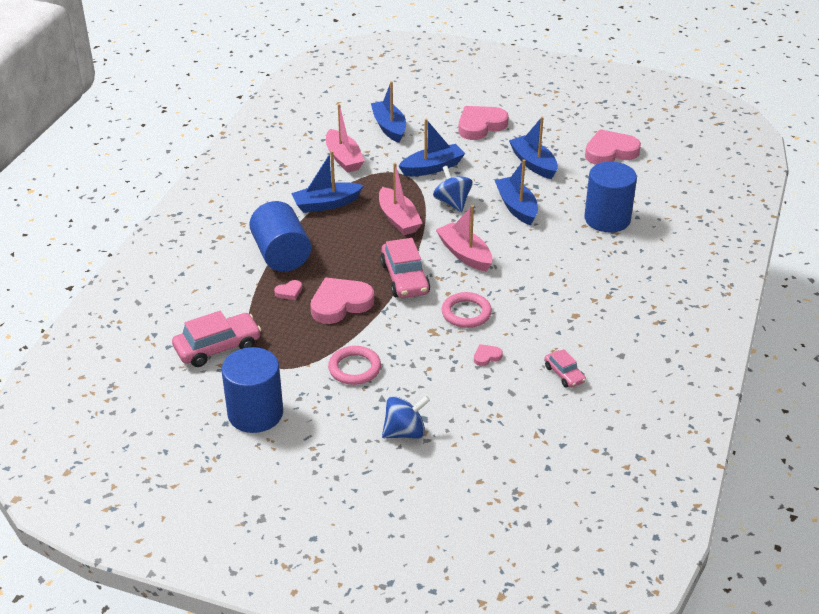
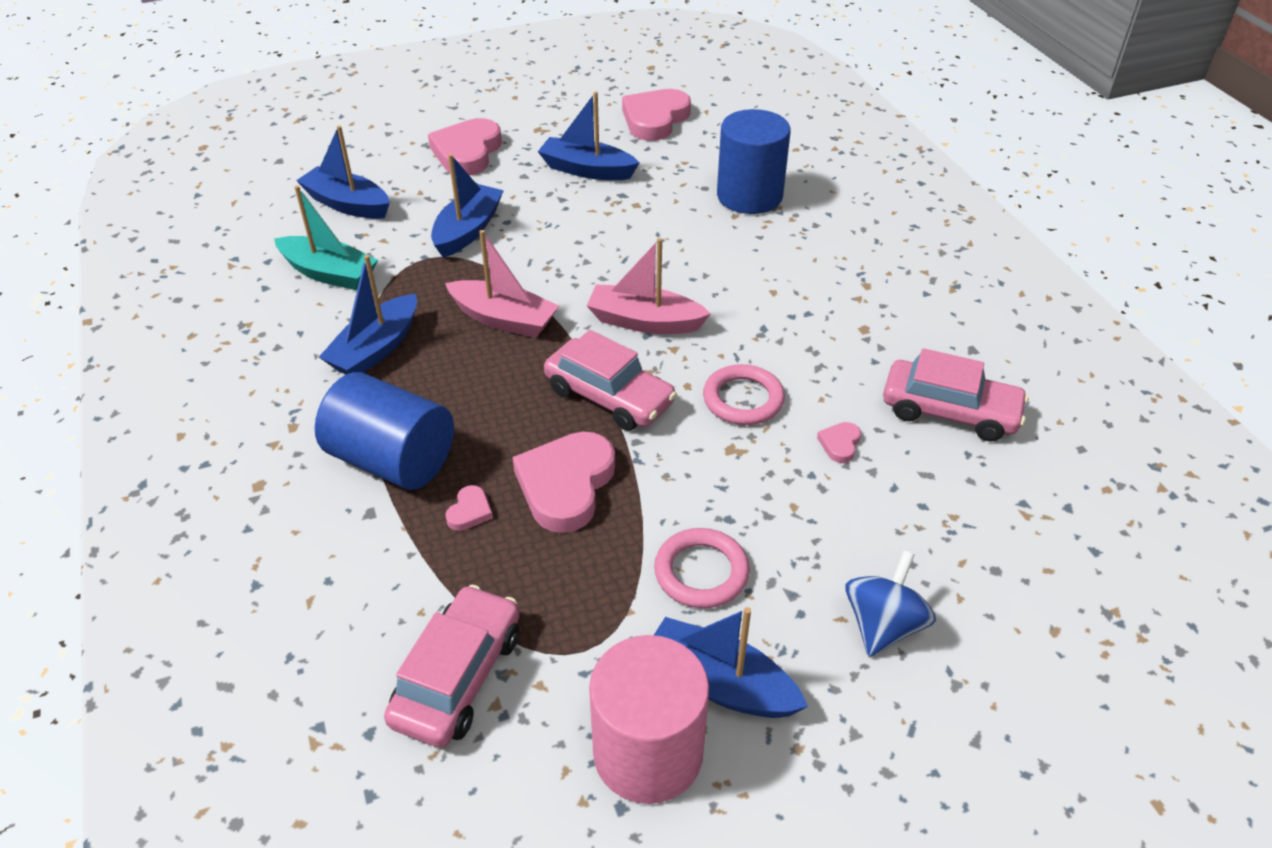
camera: 40 degrees left, 5 degrees up
blue cylinder [222,347,283,433] -> pink cylinder [589,635,709,804]
pink boat [326,104,364,173] -> turquoise boat [274,185,378,290]
blue spinning top [433,166,473,212] -> none
blue boat [495,159,538,225] -> blue boat moved to [654,607,808,718]
pink car [544,349,586,388] -> pink car [883,348,1029,442], size x1.79

